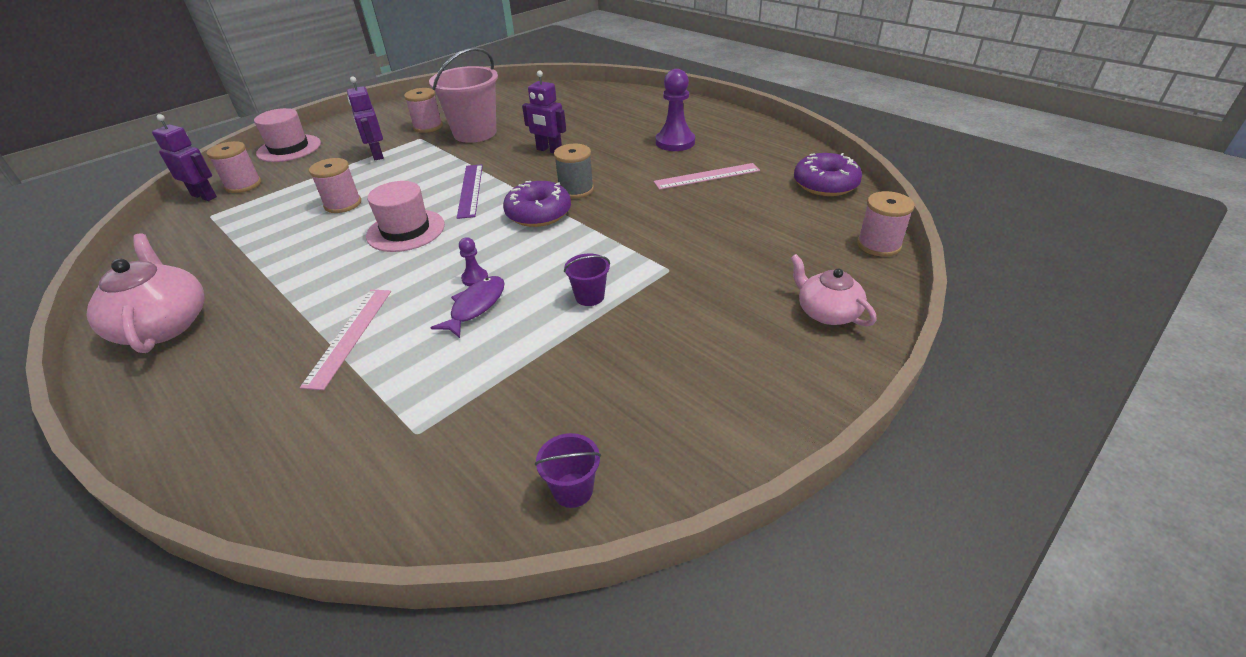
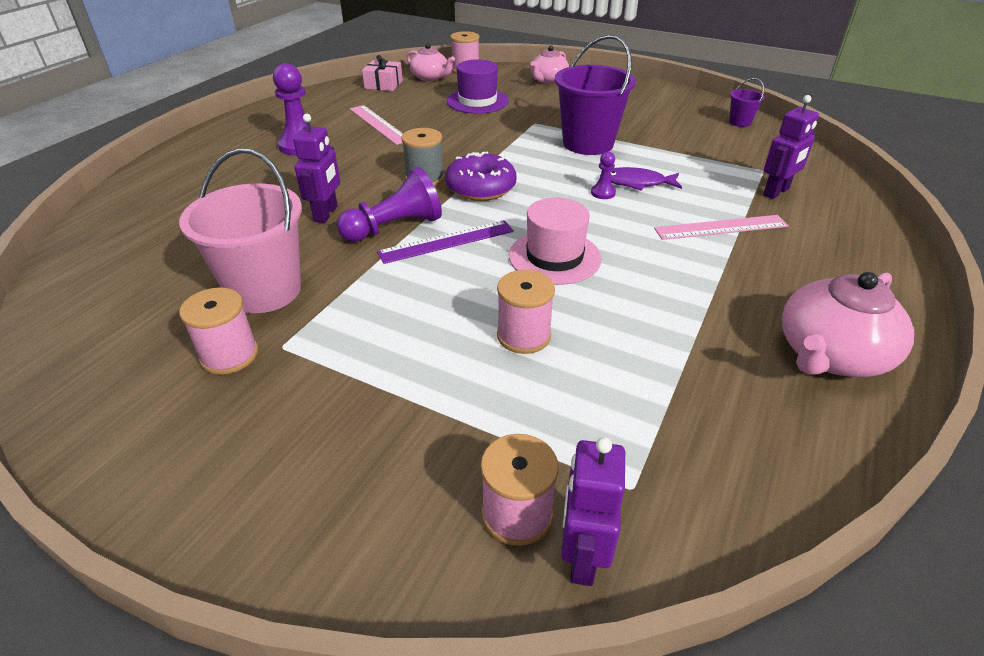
camera: 110 degrees left, 0 degrees up
pink hat [254,108,321,162] -> none
purple robot [347,76,384,160] -> purple robot moved to [763,95,819,199]
purple bucket [564,254,610,306] -> purple bucket [555,35,636,155], size x2.22
purple donut [794,153,862,196] -> pink gift [362,55,403,91]
none -> purple pawn [337,167,442,242]
none -> pink teapot [407,43,455,81]
none -> purple hat [447,59,509,114]

